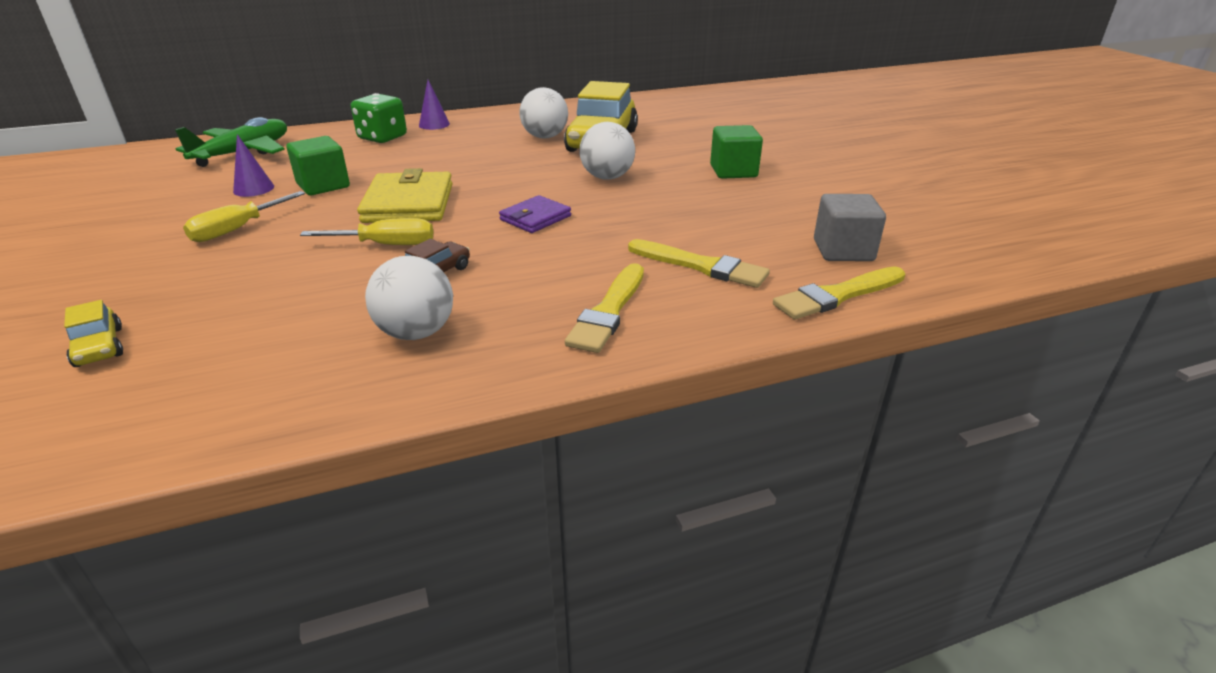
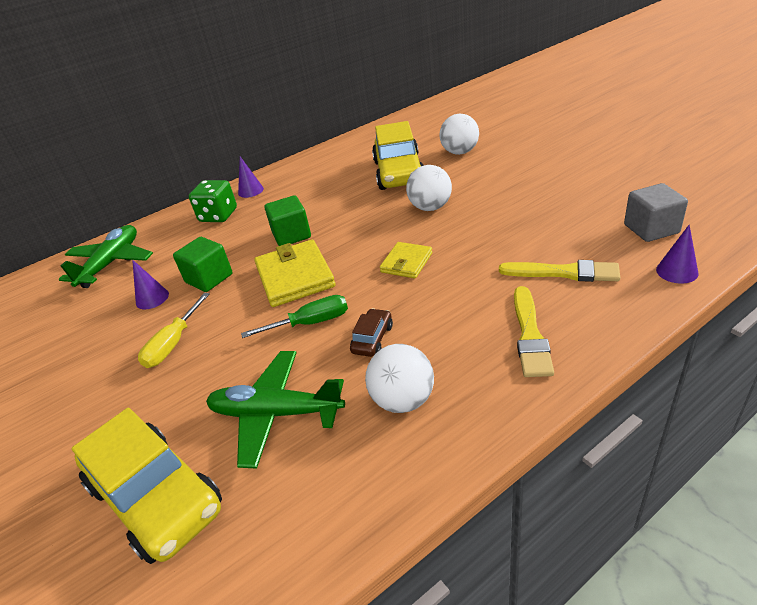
camera: 10 degrees left, 5 degrees up
yellow car [64,300,123,367] -> yellow car [71,408,222,564], size x2.28
yellow screwdriver [300,218,433,245] -> green screwdriver [241,295,348,338]
purple wallet [499,195,571,233] -> yellow wallet [380,242,432,278]
white ball [519,87,568,139] -> white ball moved to [439,114,479,155]
green cube [710,125,763,179] -> green cube moved to [264,195,311,246]
yellow brush [773,266,905,320] -> purple cone [656,225,698,283]
none -> green plane [206,351,345,468]

